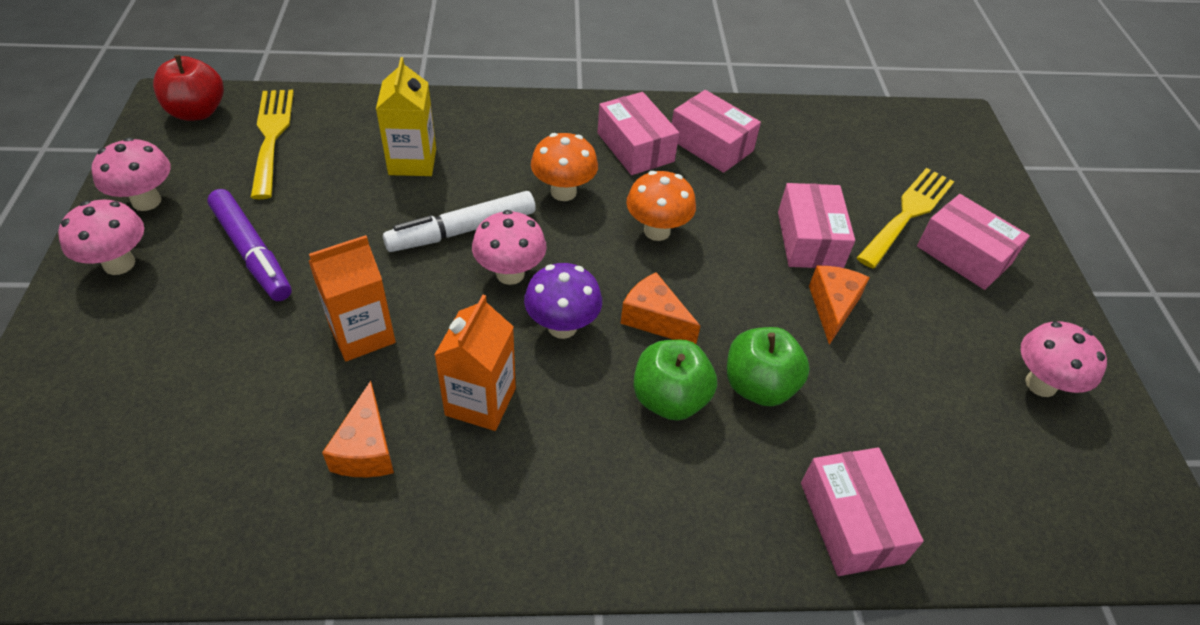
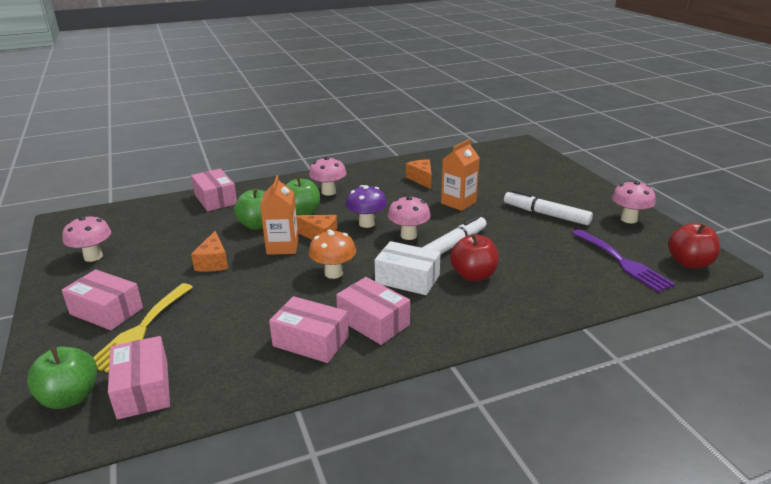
camera: 165 degrees right, 20 degrees down
pink mushroom [58,199,144,275] -> pink mushroom moved to [309,156,346,196]
purple marker [207,189,291,301] -> white marker [504,190,593,225]
yellow fork [250,90,294,199] -> purple fork [572,229,675,292]
yellow carton [376,57,436,176] -> none
orange carton [434,295,516,431] -> orange carton moved to [260,175,299,255]
orange mushroom [531,133,598,201] -> white box [375,241,441,295]
pink box [778,183,855,268] -> pink box moved to [108,336,170,420]
none -> green apple [27,347,97,409]
none -> red apple [450,233,498,281]

